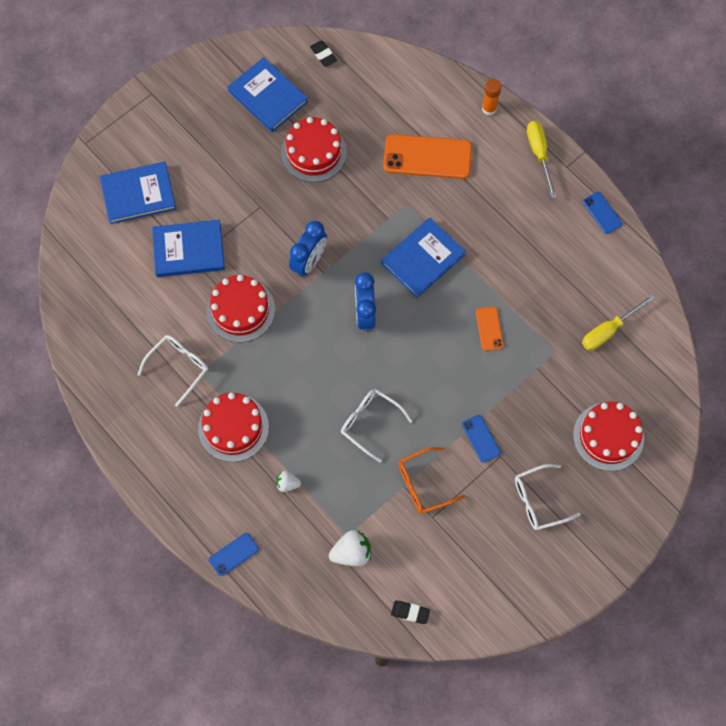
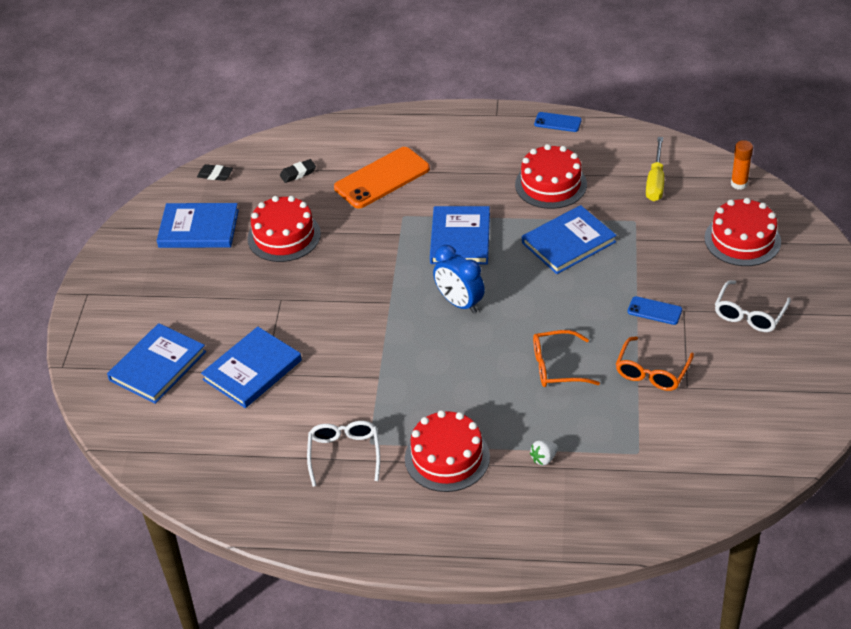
camera: 40 degrees left, 25 degrees down
red cake [206,275,275,343] -> red cake moved to [515,144,587,209]
blue phone [209,533,259,576] -> none
blue clock [289,221,327,277] -> none
white strawberry [329,530,371,566] -> none
white glasses [341,389,412,462] -> orange glasses [533,330,600,387]
black eraser [391,601,430,624] -> black eraser moved to [280,159,316,183]
orange phone [476,307,503,351] -> blue book [522,205,617,274]
orange glue stick [482,79,501,115] -> orange glue stick moved to [731,140,753,190]
yellow screwdriver [527,121,557,198] -> none

